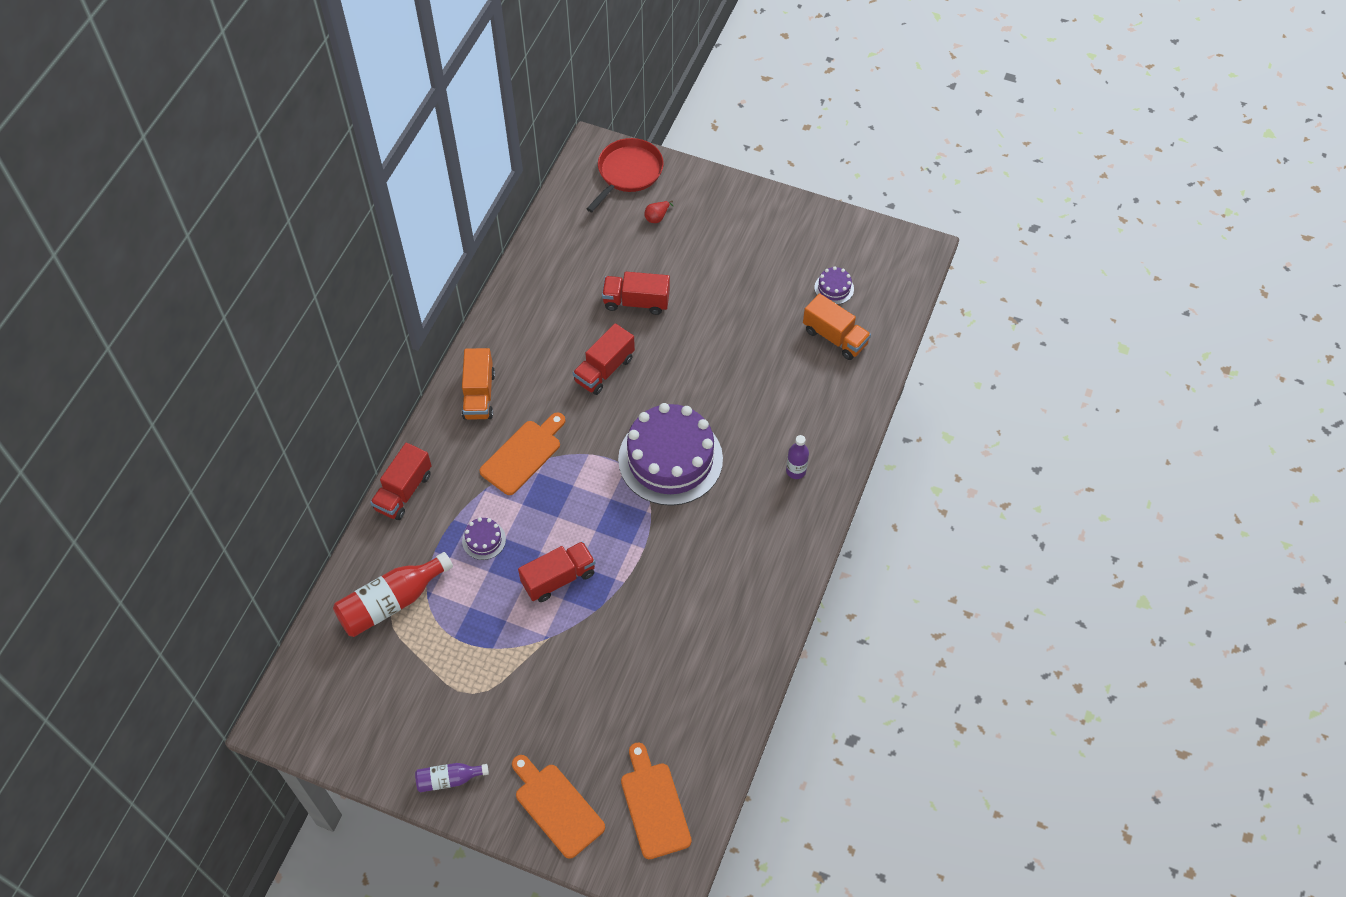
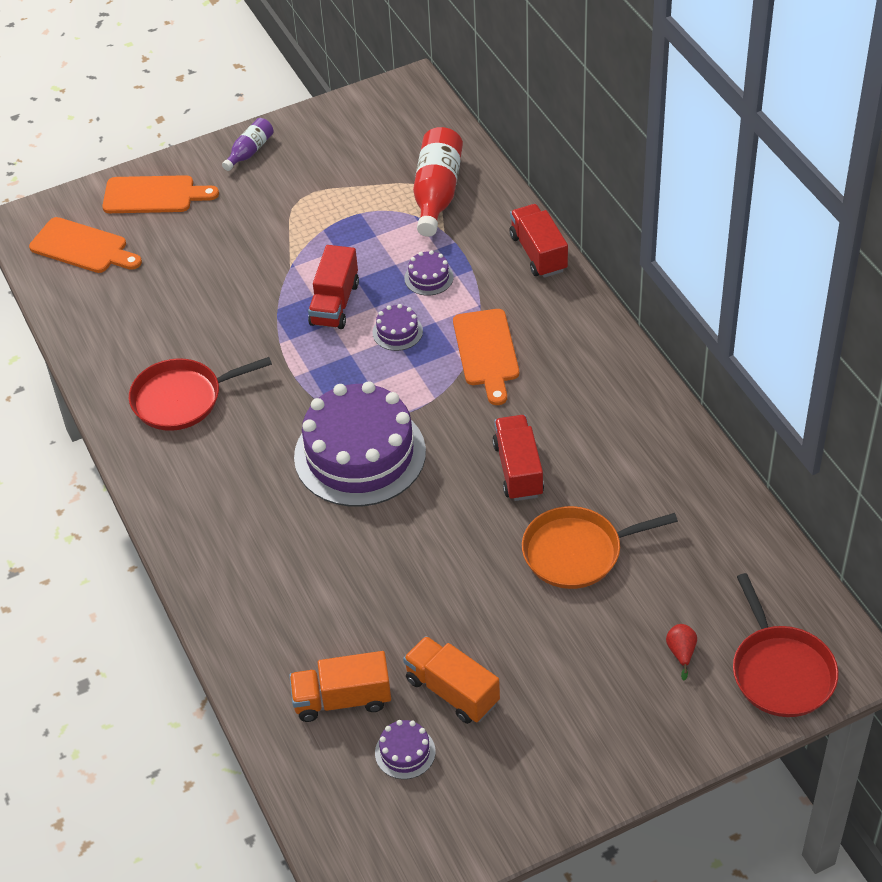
camera: 135 degrees right, 10 degrees down
orange truck [462,348,495,420] -> orange truck moved to [403,636,500,724]
red truck [602,272,670,315] -> orange pan [522,506,678,589]
purple bottle [786,435,809,479] -> none
none -> red pan [129,357,272,431]
none -> purple cake [373,304,423,351]

